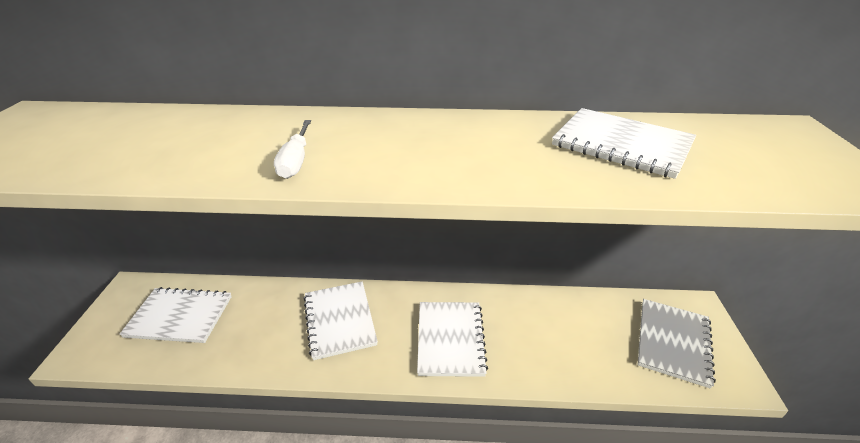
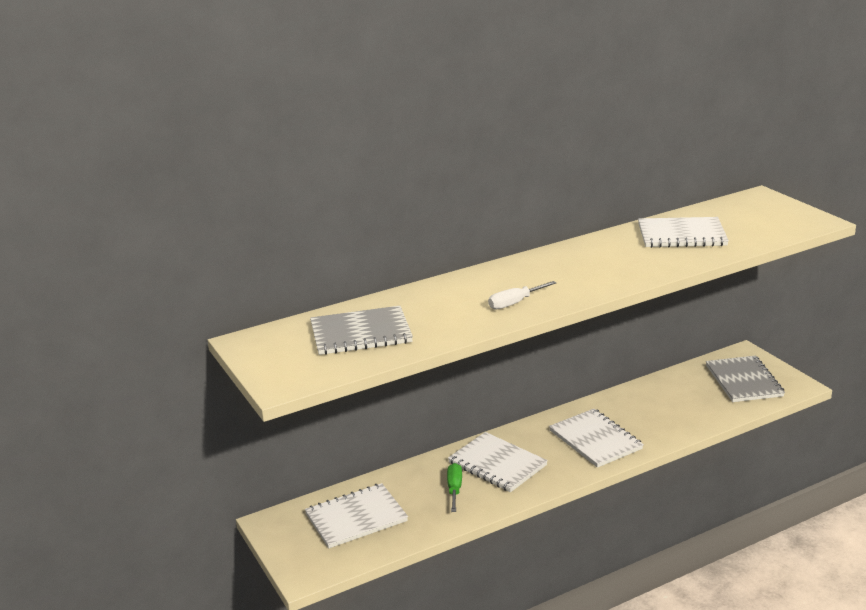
camera: 30 degrees left, 10 degrees down
white screwdriver [274,120,311,179] -> white screwdriver turned 90 degrees clockwise [488,281,556,310]
none -> grey notebook [310,306,413,355]
none -> green screwdriver [447,463,462,512]

